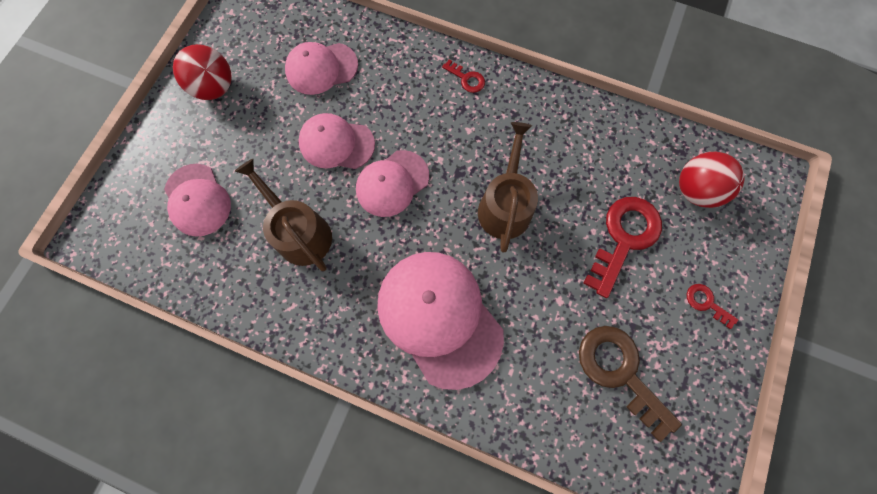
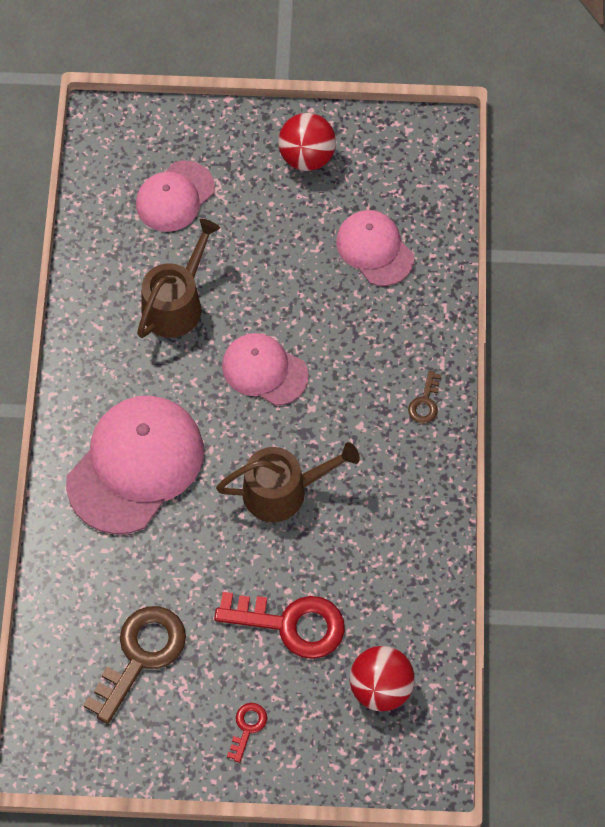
camera: 70 degrees right, 10 degrees down
pink cap [298,113,375,169] -> none
red key [442,59,485,93] -> brown key [408,371,442,423]

